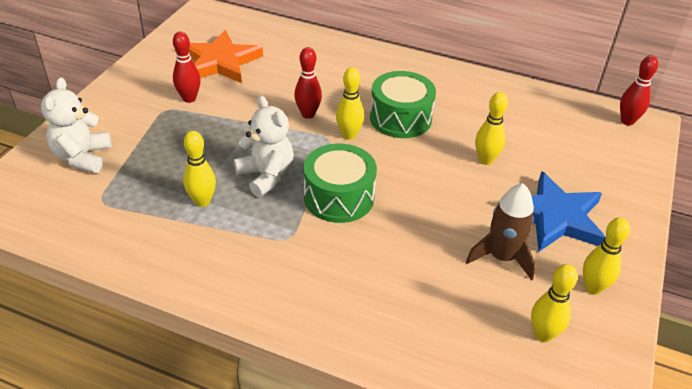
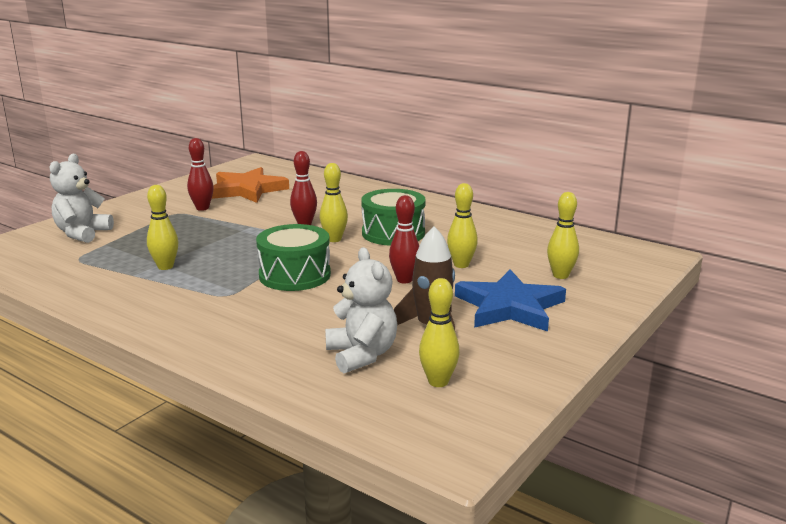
camera: 15 degrees right, 20 degrees down
white teddy bear [234,96,294,197] -> white teddy bear moved to [325,247,397,373]
yellow bowling pin [583,217,630,295] -> yellow bowling pin moved to [547,192,579,279]
red bowling pin [620,55,658,125] -> red bowling pin moved to [389,195,419,283]

